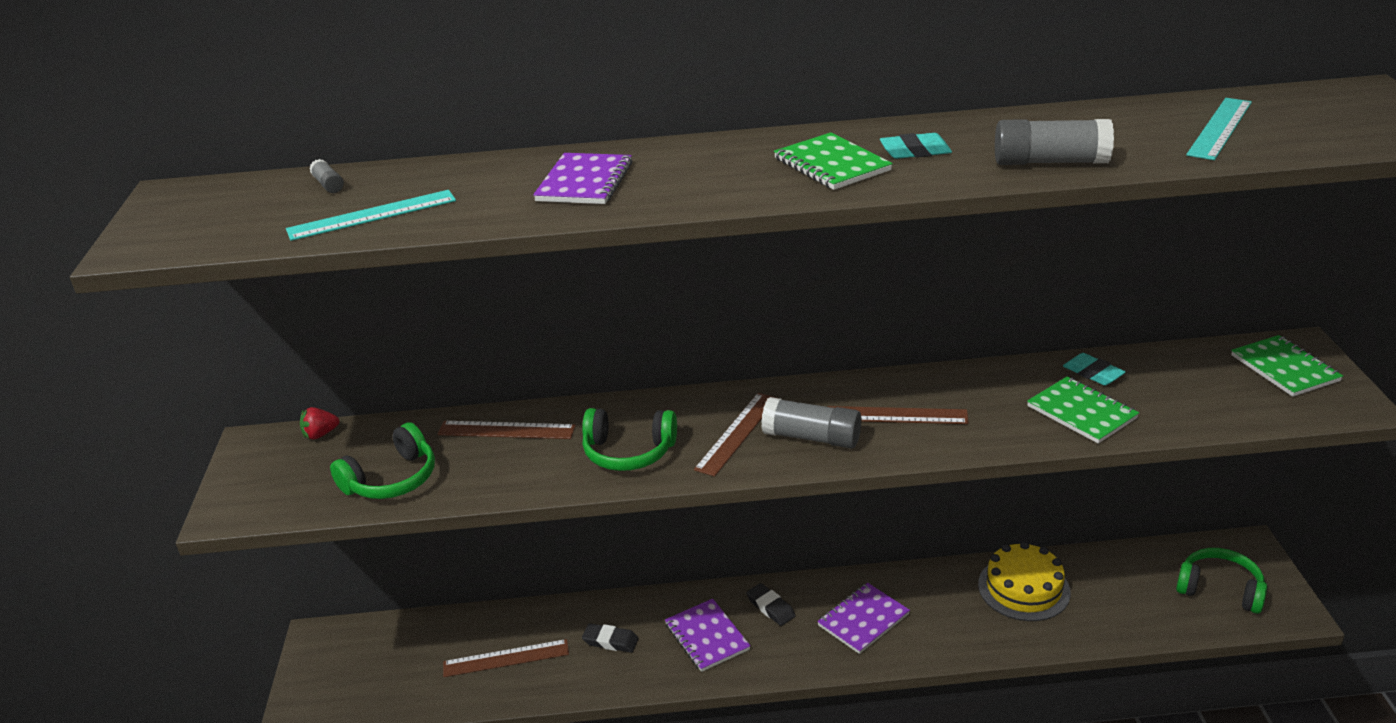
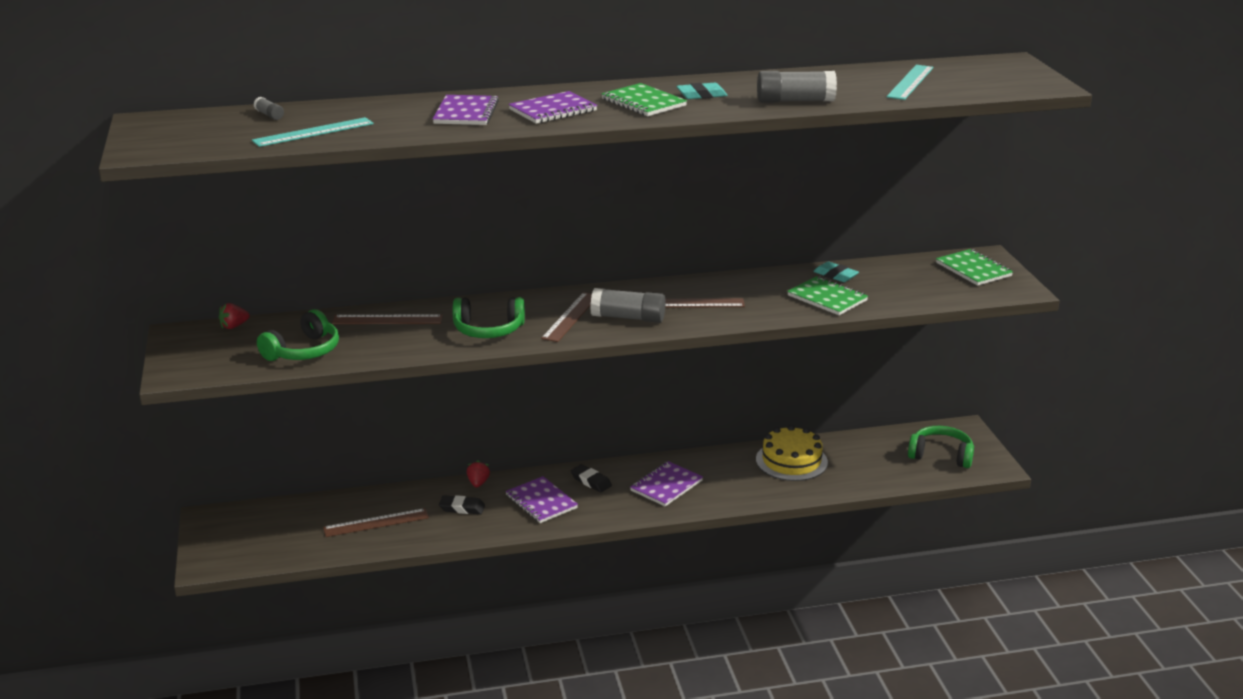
camera: 10 degrees left, 5 degrees down
none -> red strawberry [466,460,490,487]
none -> purple notebook [508,91,597,124]

